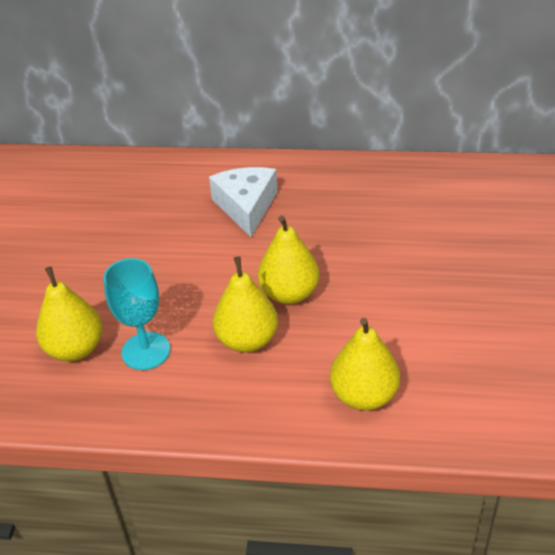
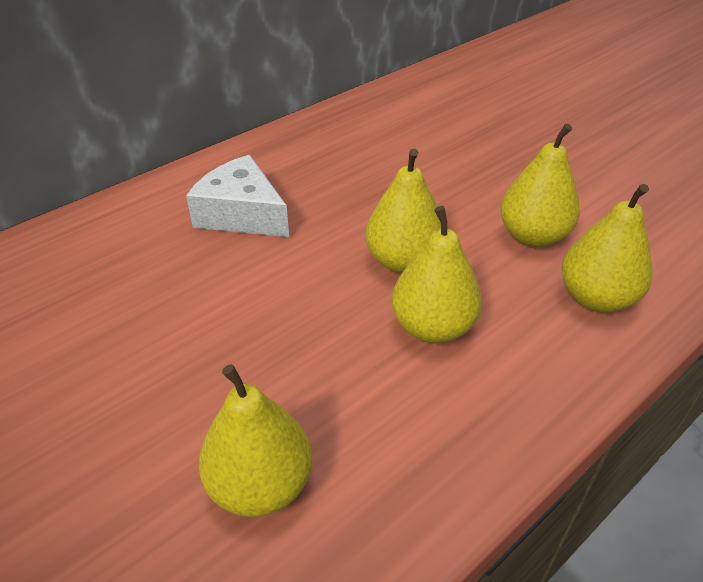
camera: 50 degrees left, 0 degrees up
turquoise goblet [103,258,170,370] -> none
none -> yellow pear [500,124,580,247]

